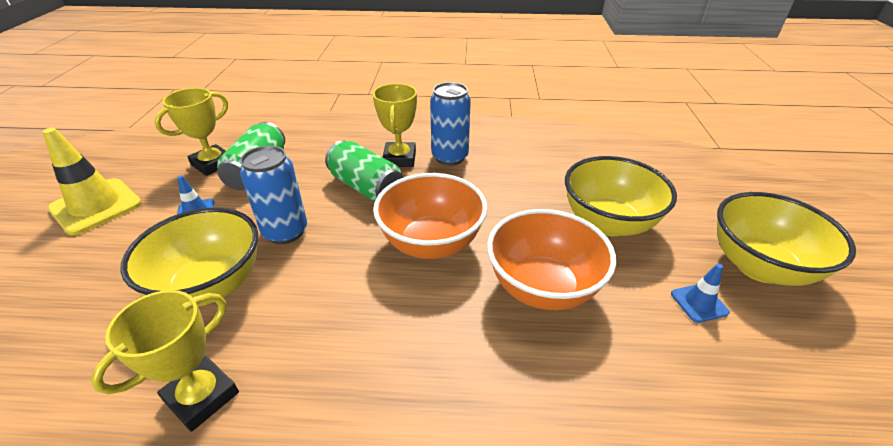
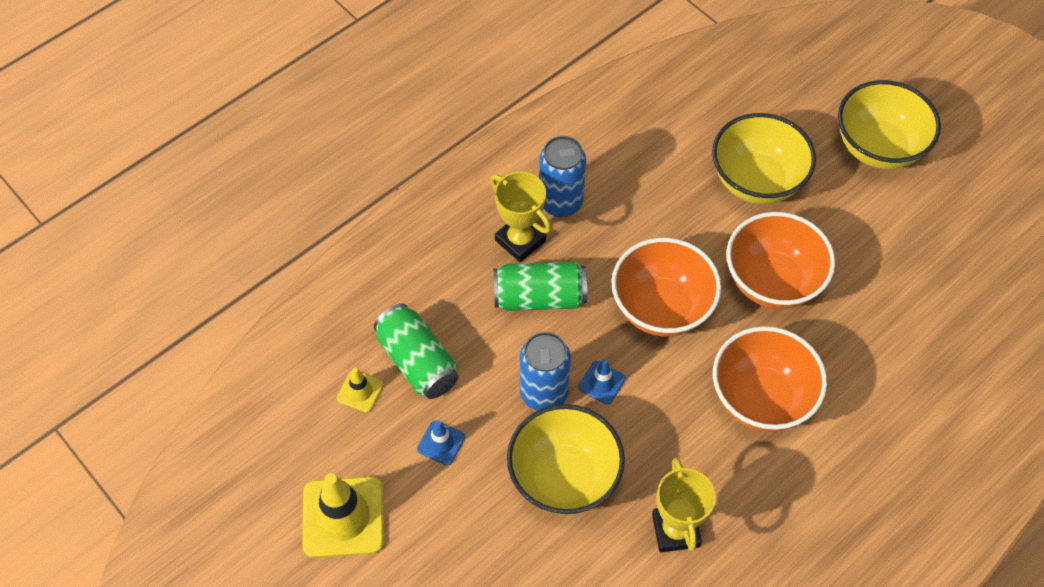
camera: 45 degrees left, 20 degrees up
yellow trophy [155,88,228,176] -> yellow traffic cone [337,368,384,413]
blue traffic cone [671,264,730,323] -> blue traffic cone moved to [578,359,626,405]
none -> orange bowl [713,326,827,432]

